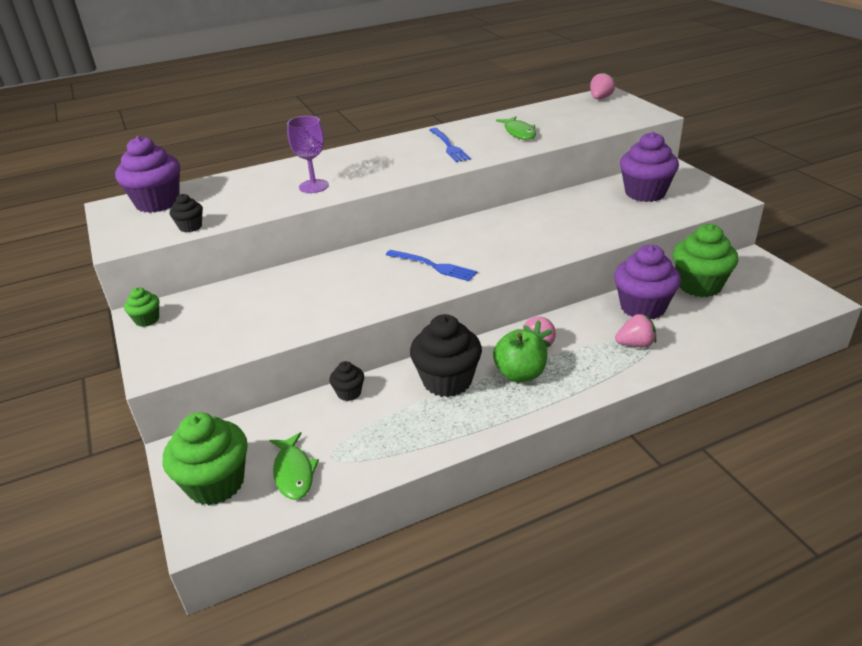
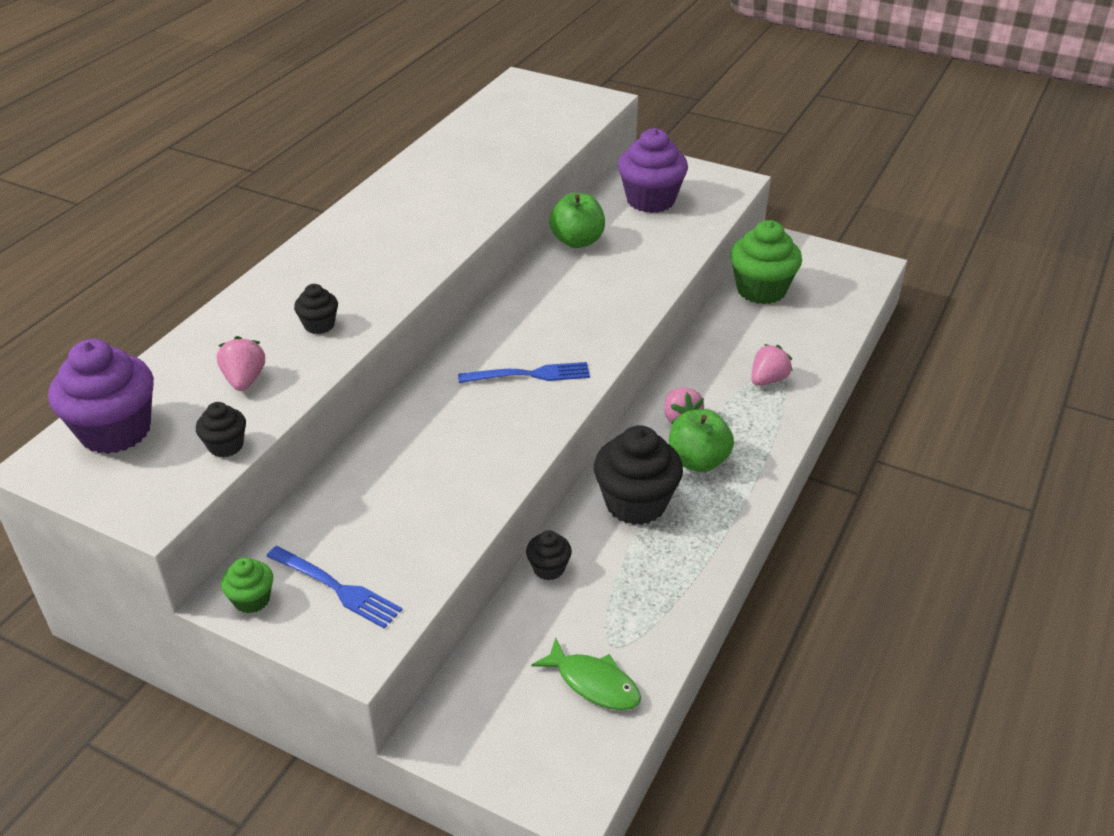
camera: 40 degrees left, 5 degrees up
green cupcake [163,412,248,505] -> none
purple goblet [287,116,329,193] -> black cupcake [294,284,338,334]
blue fork [430,128,471,162] -> blue fork moved to [266,546,402,629]
green fish [496,116,536,140] -> none
pink strawberry [590,71,615,99] -> pink strawberry moved to [217,336,265,391]
purple cupcake [614,245,681,319] -> none
none -> green apple [549,193,605,248]

